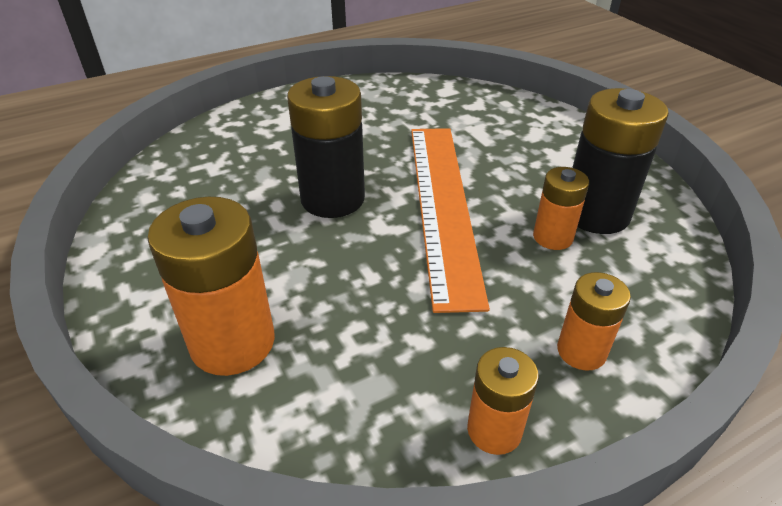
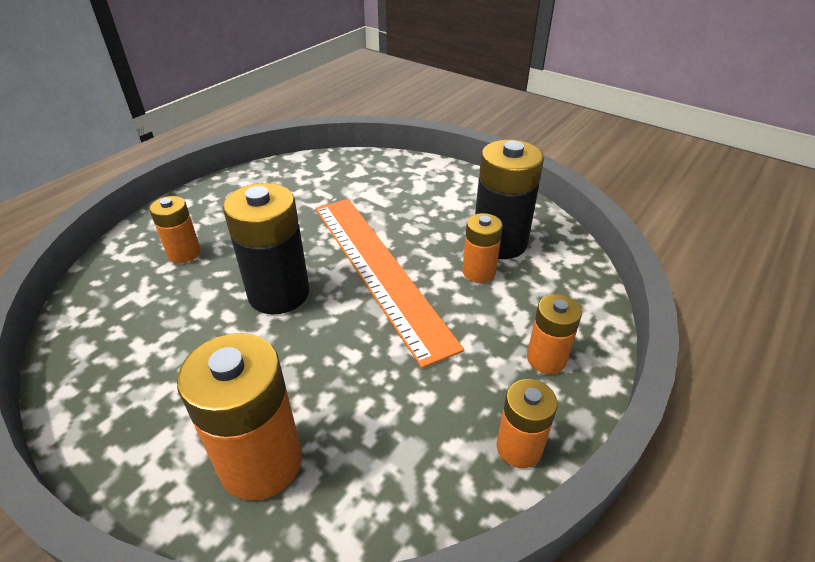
camera: 25 degrees left, 0 degrees up
none -> orange battery [149,196,201,263]

